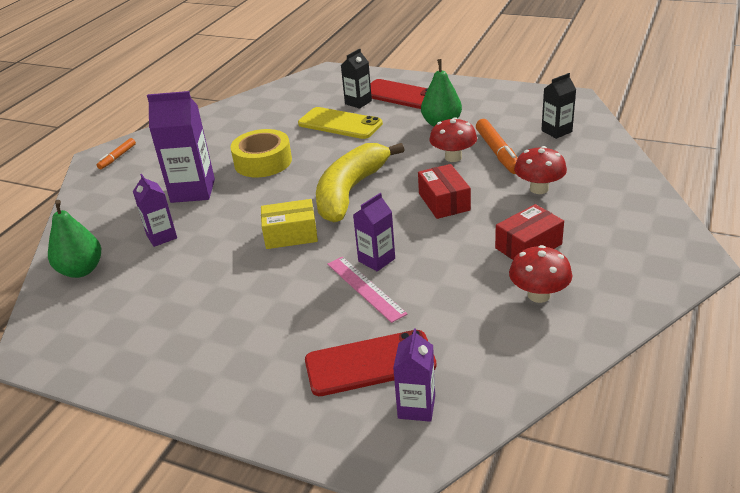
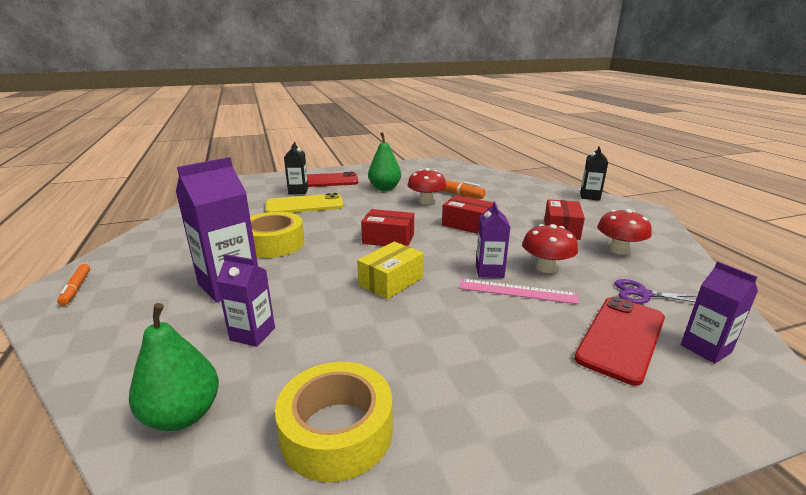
camera: 45 degrees left, 10 degrees down
yellow banana [316,143,405,223] -> red box [361,209,414,246]
red mushroom [514,146,567,194] -> red mushroom moved to [522,224,578,273]
black carton [541,73,576,139] -> black carton moved to [580,146,608,201]
none -> yellow tape [275,362,393,482]
none -> purple scissors [615,279,698,304]

